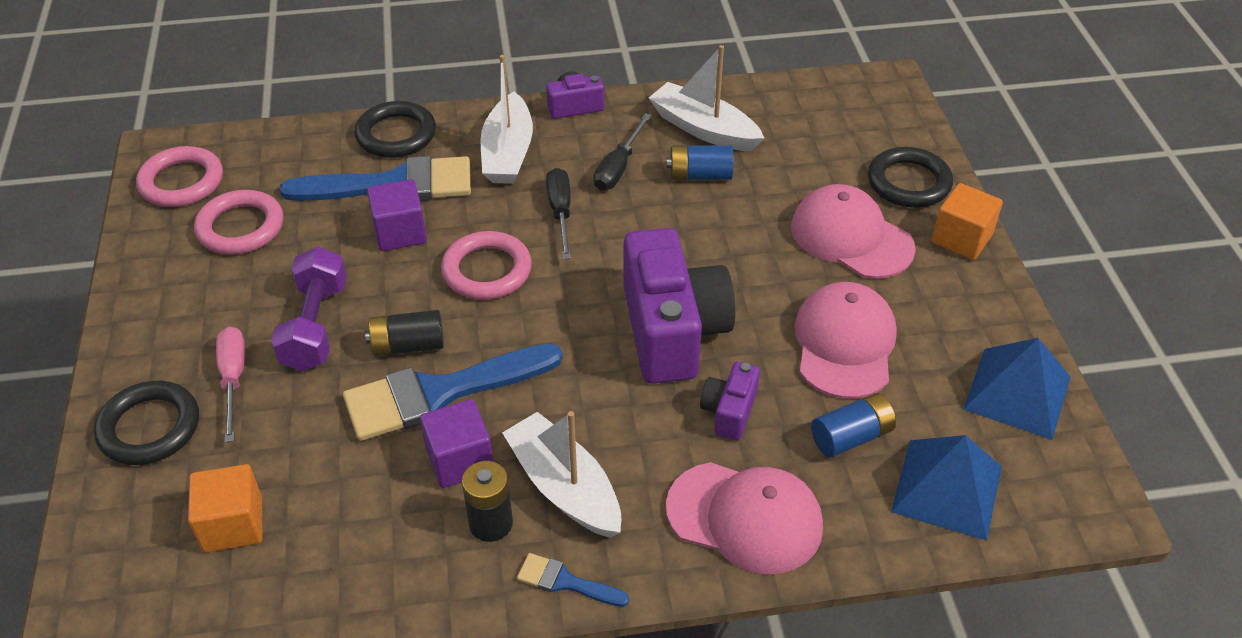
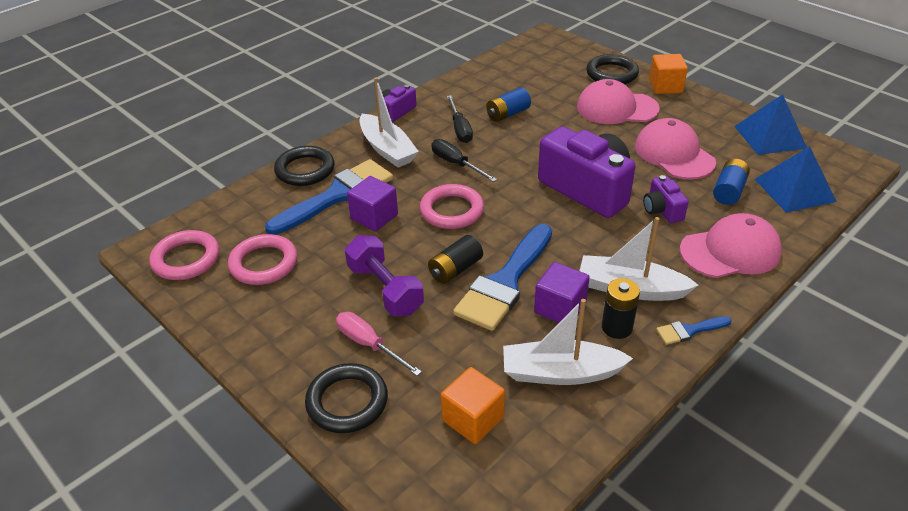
camera: 35 degrees left, 5 degrees down
white boat [649,45,764,151] -> white boat moved to [503,299,633,385]

